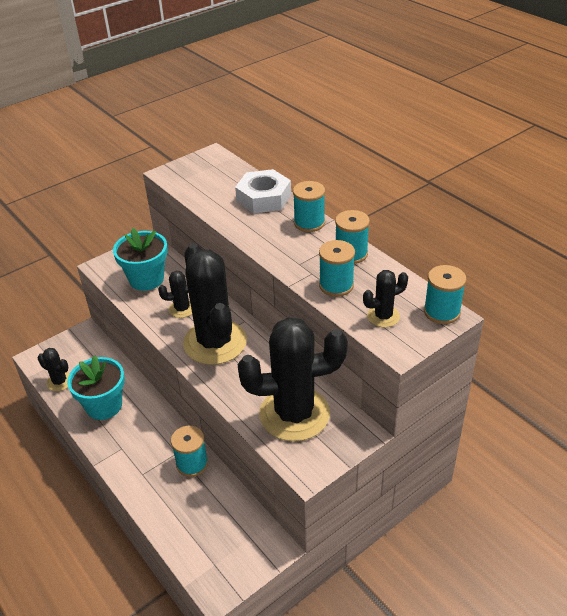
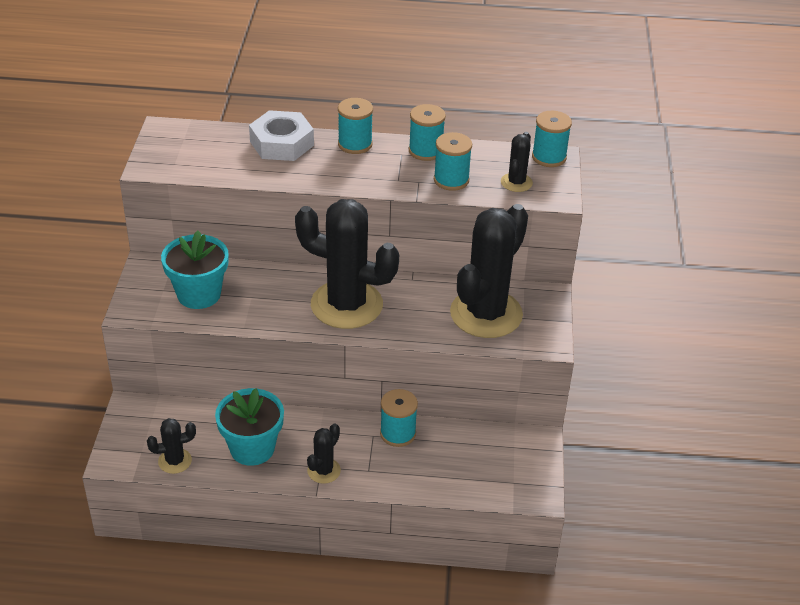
camera: 50 degrees left, 0 degrees up
black cactus [158,271,192,318] -> black cactus moved to [307,424,341,484]

